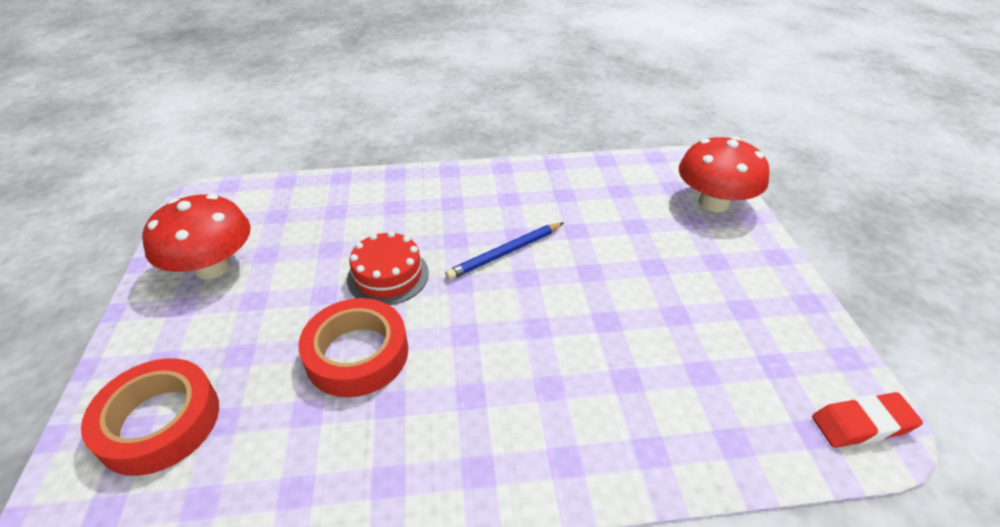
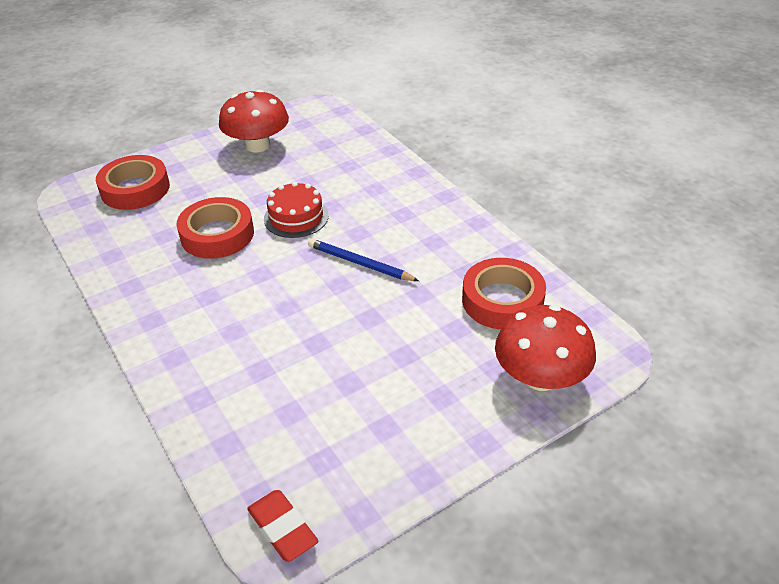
camera: 65 degrees right, 0 degrees up
none -> red tape [462,258,546,330]

